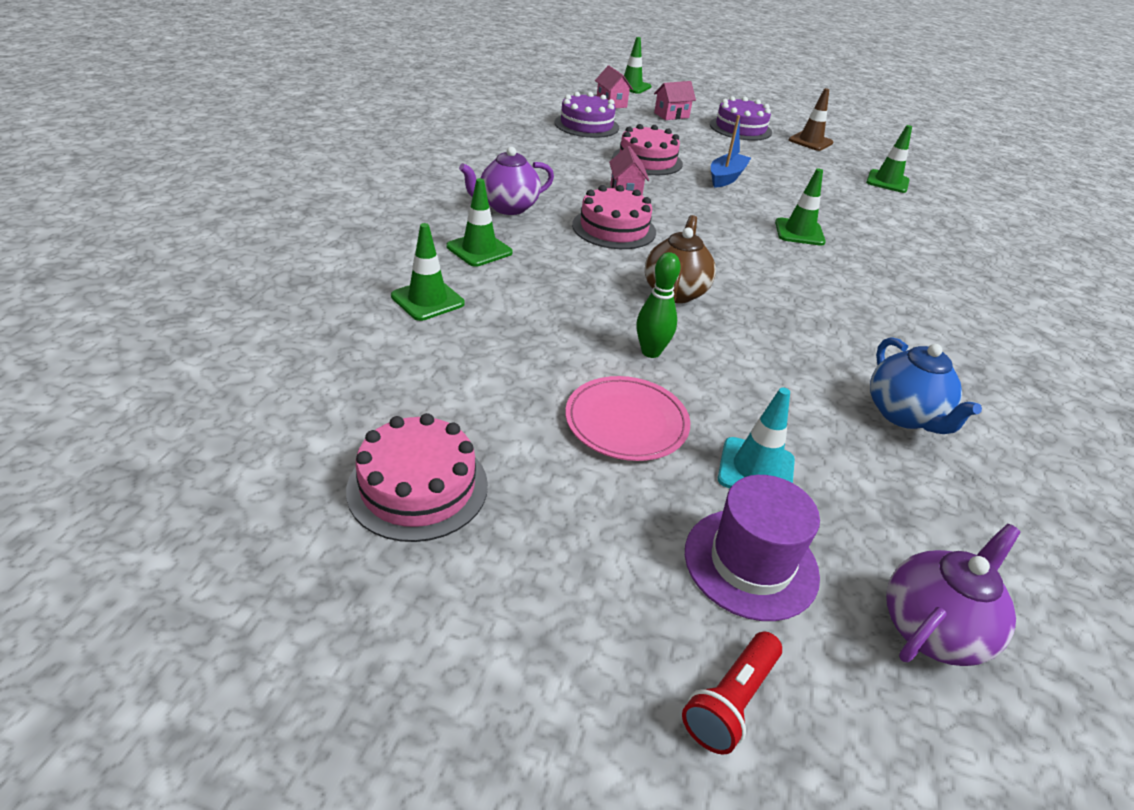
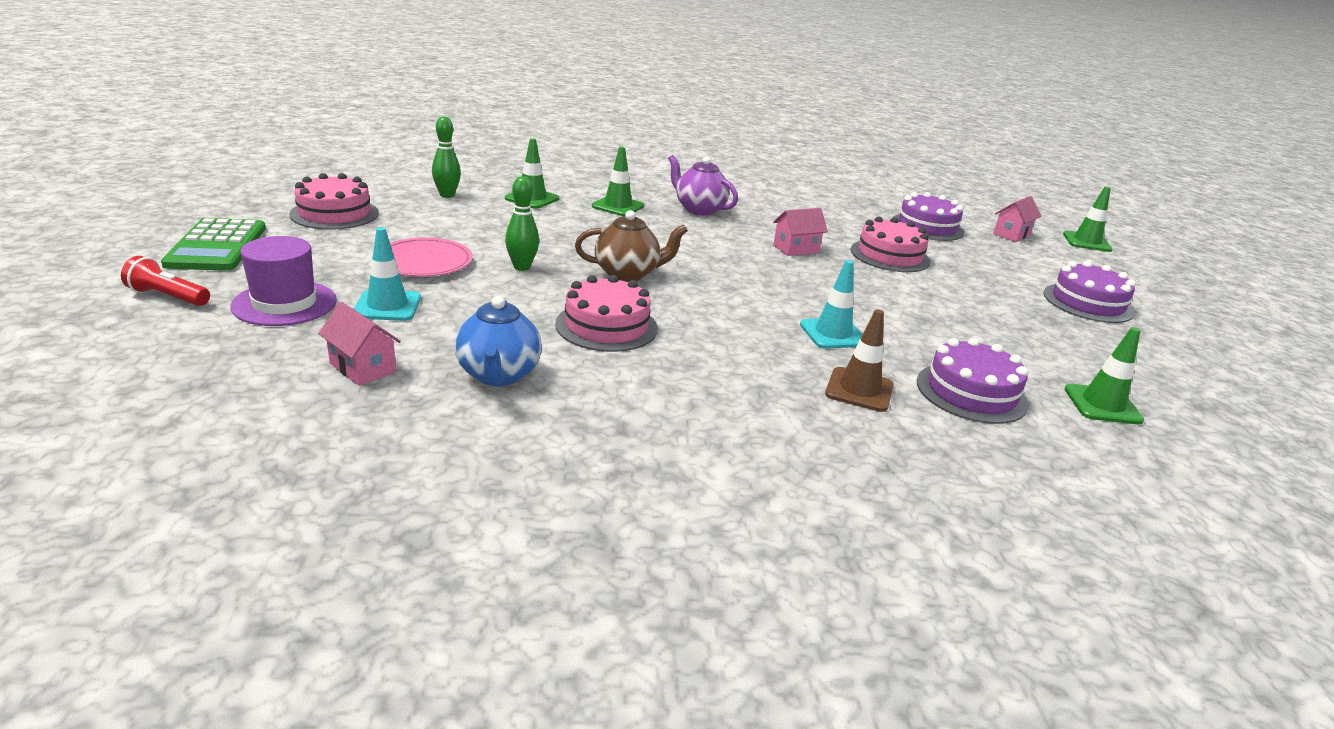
camera: 70 degrees right, 10 degrees down
pink cake [572,185,656,249] -> pink cake moved to [555,275,658,352]
pink house [654,81,696,120] -> pink house moved to [318,302,401,386]
blue boat [711,115,751,188] -> none
green traffic cone [775,169,826,246] -> turquoise traffic cone [800,260,863,349]
brown traffic cone [789,88,833,151] -> brown traffic cone moved to [825,309,894,412]
blue teapot [870,337,982,434] -> blue teapot turned 60 degrees counterclockwise [455,296,542,386]
purple teapot [886,524,1020,666] -> none
none -> green calculator [161,218,266,271]
none -> green bowling pin [432,116,461,198]
none -> purple cake [916,338,1028,424]

